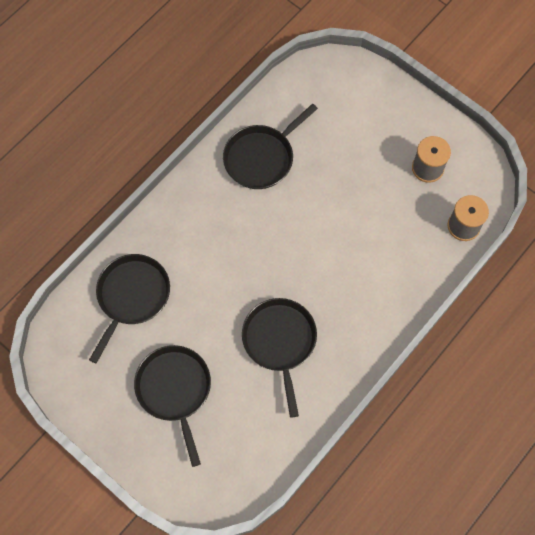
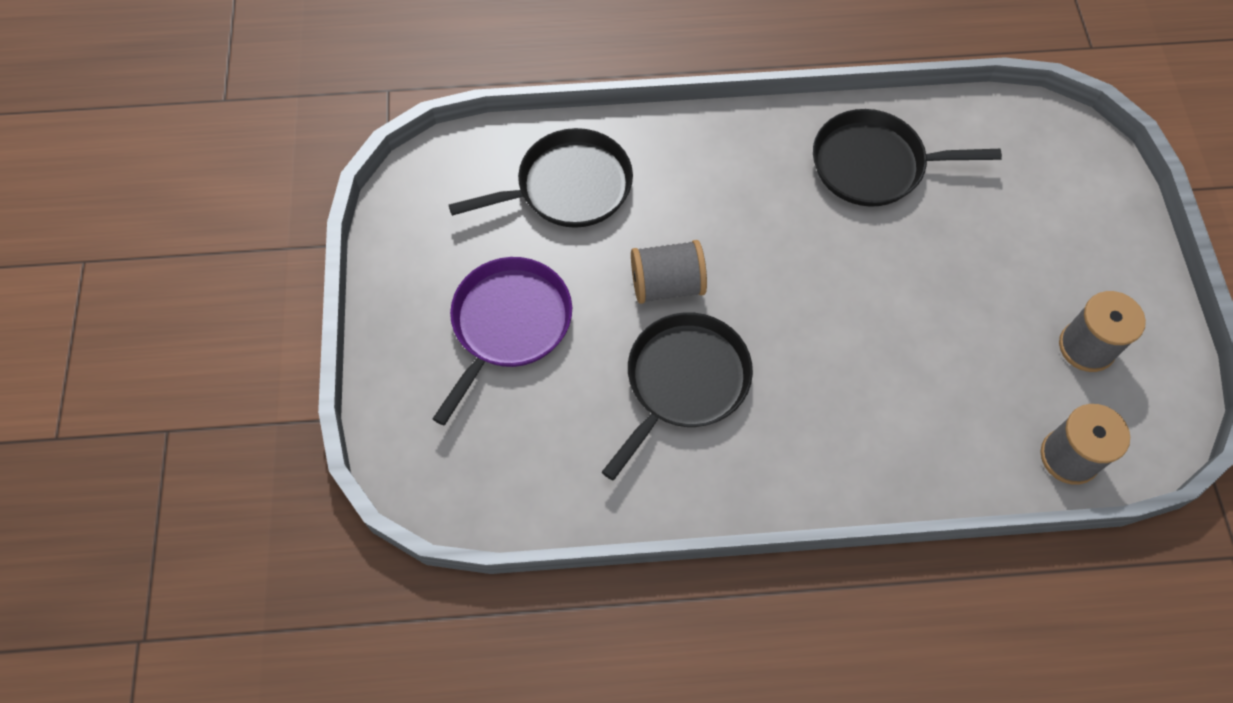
camera: 45 degrees right, 5 degrees down
black pan [134,345,211,467] -> purple pan [432,257,572,425]
none -> grey spool [631,240,707,304]

